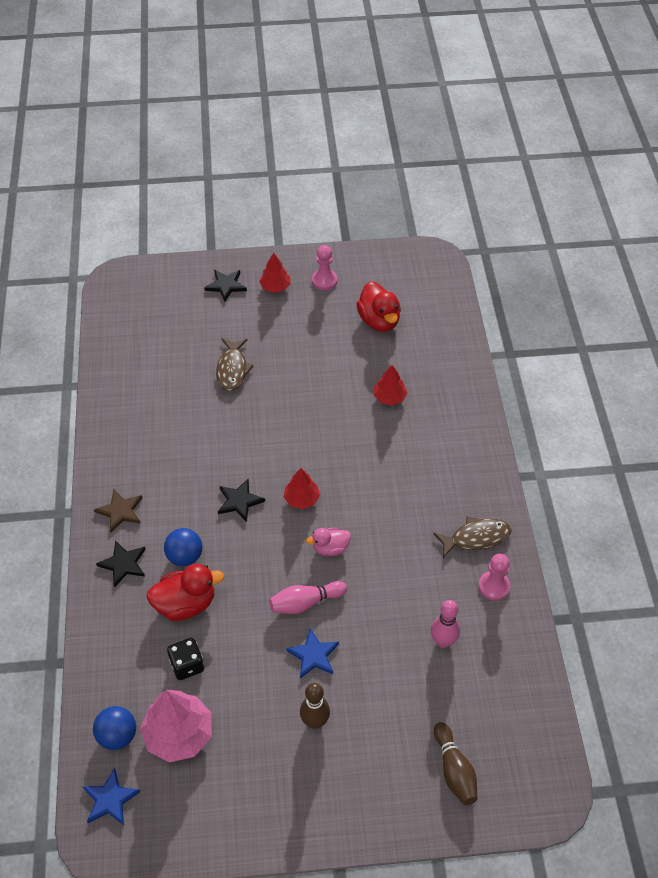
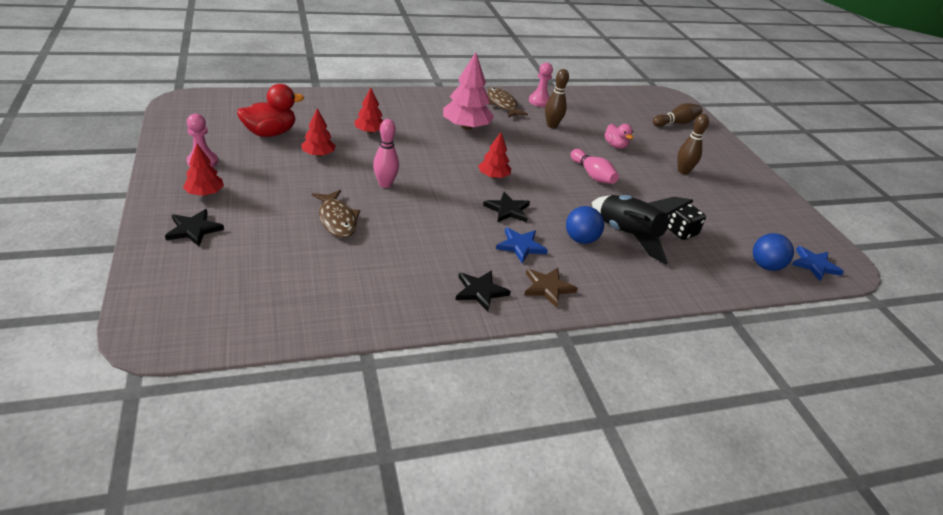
camera: 105 degrees left, 15 degrees down
black star [96,540,146,587] -> black star moved to [455,270,511,312]
pink tree [140,690,212,762] -> pink tree moved to [443,52,494,130]
red duck [147,564,225,621] -> black rocket [592,195,693,265]
brown fish [216,338,254,391] -> brown fish turned 75 degrees clockwise [312,190,360,238]
blue star [286,628,339,679] -> blue star moved to [496,227,548,263]
pink duck [306,528,351,556] -> pink duck moved to [605,124,633,149]
pink bowling pin [431,600,460,648] -> pink bowling pin moved to [373,119,399,188]
none -> red tree [301,108,336,157]
none -> brown bowling pin [545,69,569,128]

